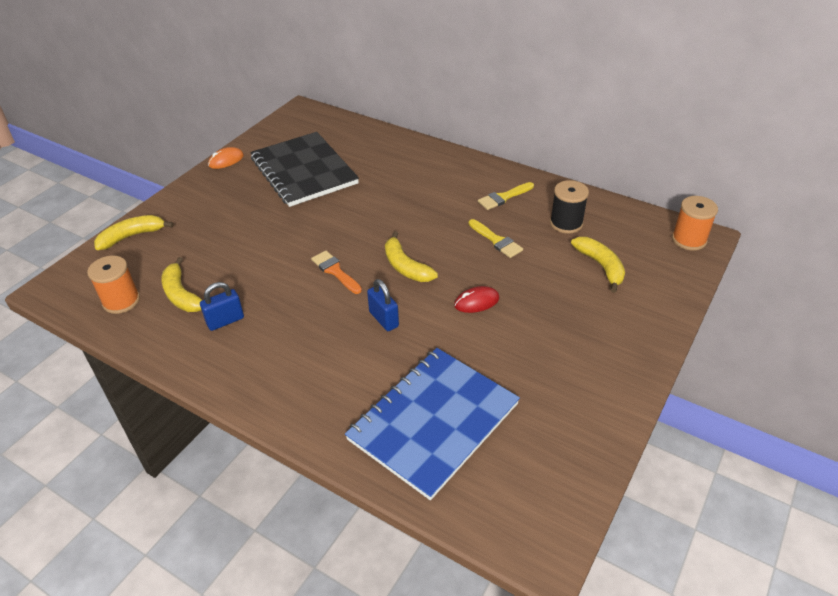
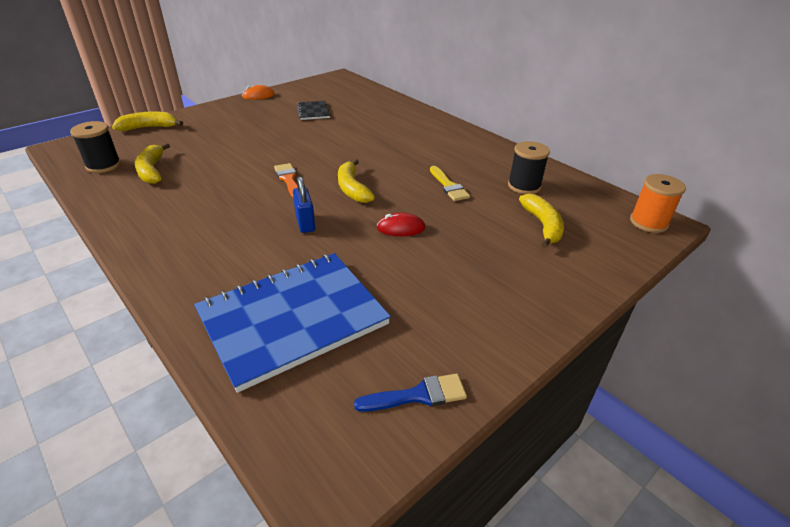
camera: 15 degrees right, 5 degrees down
orange spool [87,255,140,314] -> black spool [70,121,121,173]
blue padlock [200,282,244,331] -> none
black notebook [250,132,359,207] -> black notebook [297,101,330,120], size x0.44
yellow brush [478,182,534,210] -> none
none -> blue brush [354,373,467,412]

